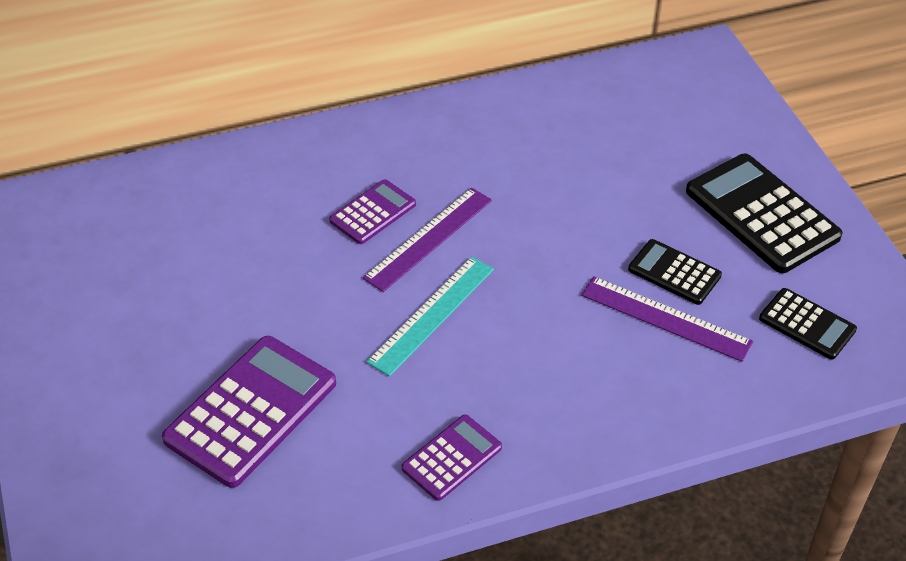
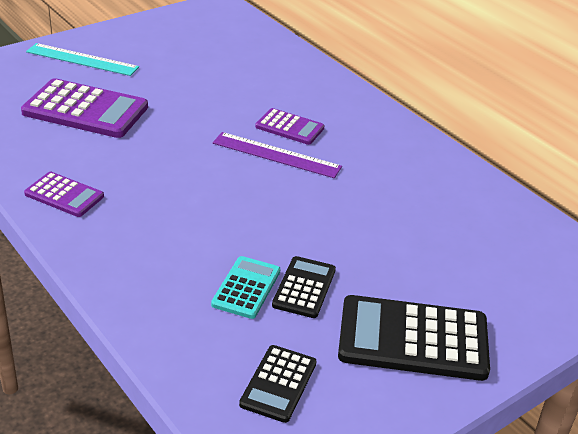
camera: 70 degrees right, 10 degrees down
turquoise ruler [366,256,494,376] -> turquoise ruler moved to [26,43,139,76]
purple ruler [581,276,753,362] -> turquoise calculator [211,256,280,319]
black calculator [686,154,843,273] -> black calculator turned 120 degrees counterclockwise [338,295,490,381]

